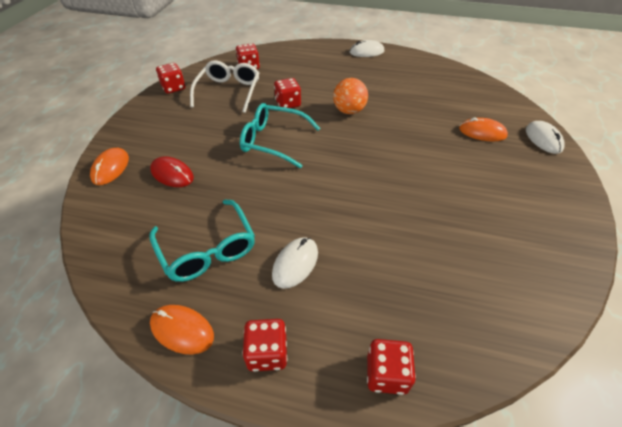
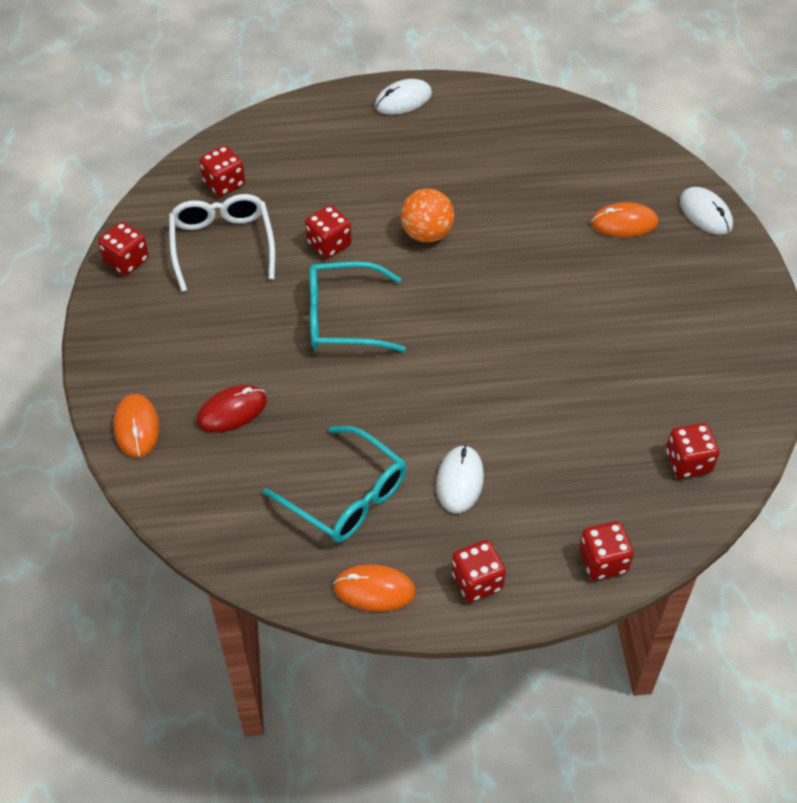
camera: 20 degrees left, 5 degrees up
red mouse [150,156,194,187] -> red mouse turned 45 degrees counterclockwise [196,385,267,433]
none -> red dice [666,423,719,478]

